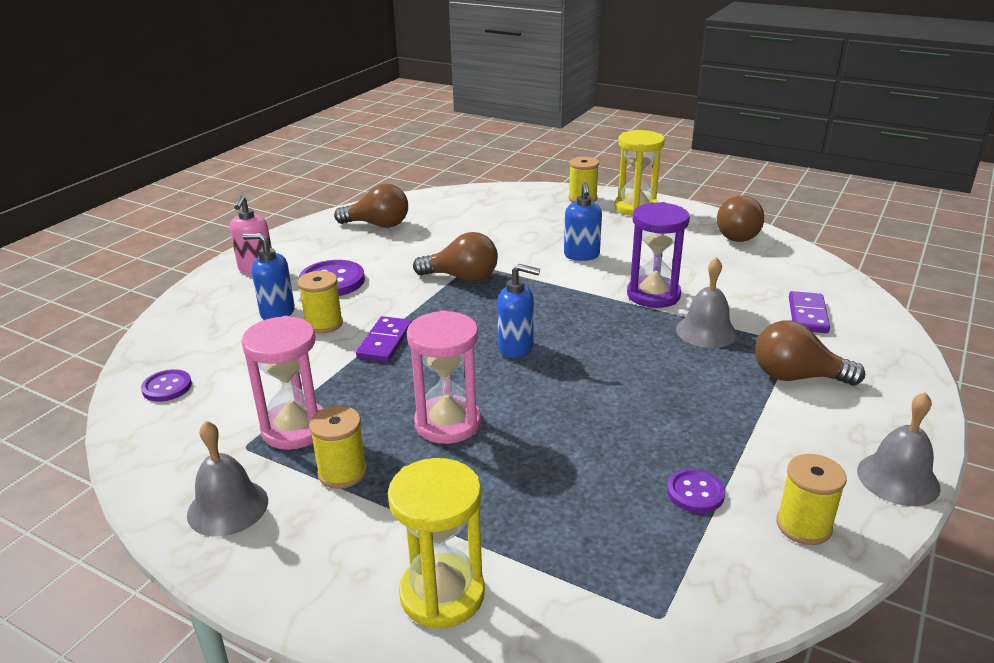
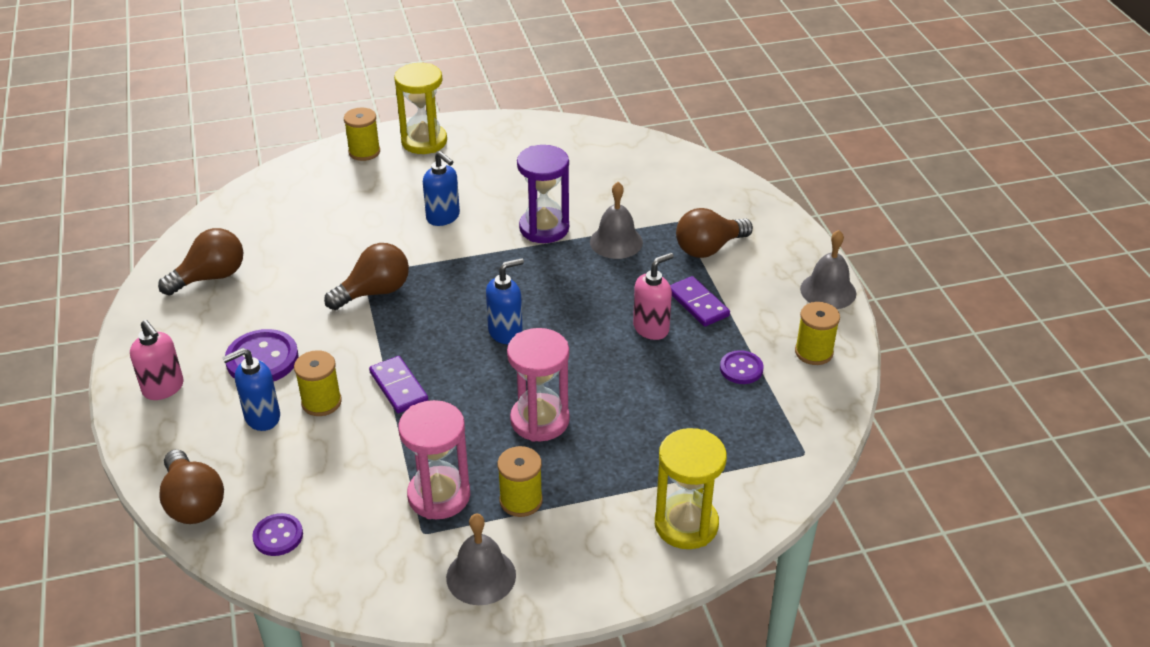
camera: 45 degrees left, 10 degrees up
brown light bulb [717,195,764,242] -> brown light bulb moved to [159,449,224,524]
purple domino [789,291,830,333] -> purple domino moved to [670,276,730,327]
none -> pink soap dispenser [633,253,674,340]

